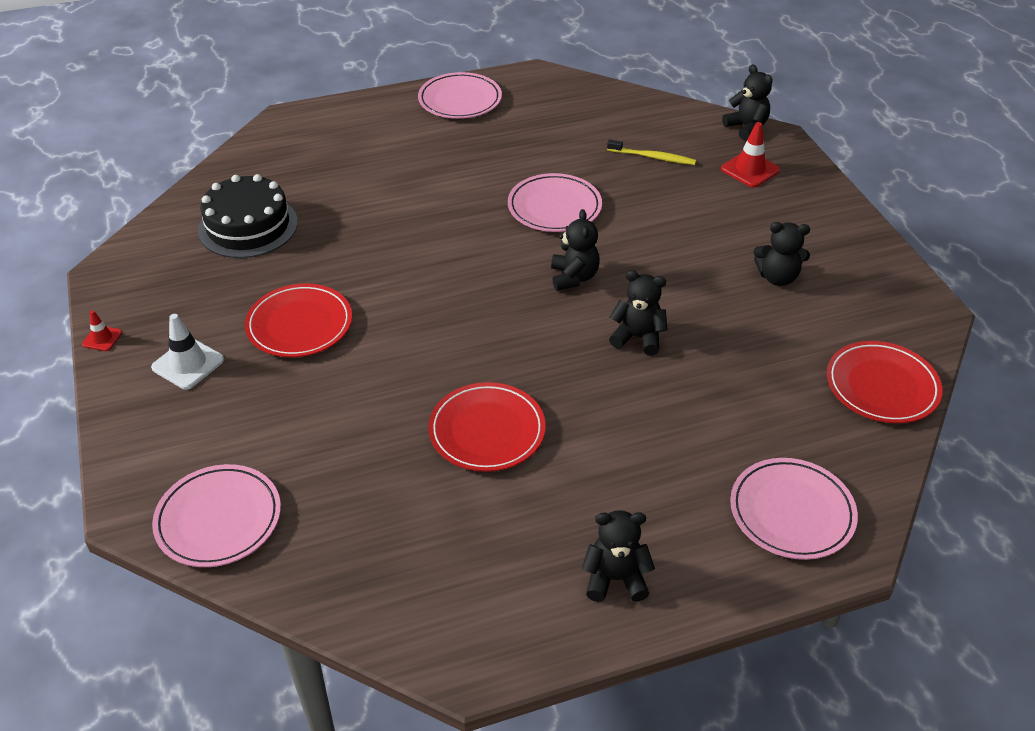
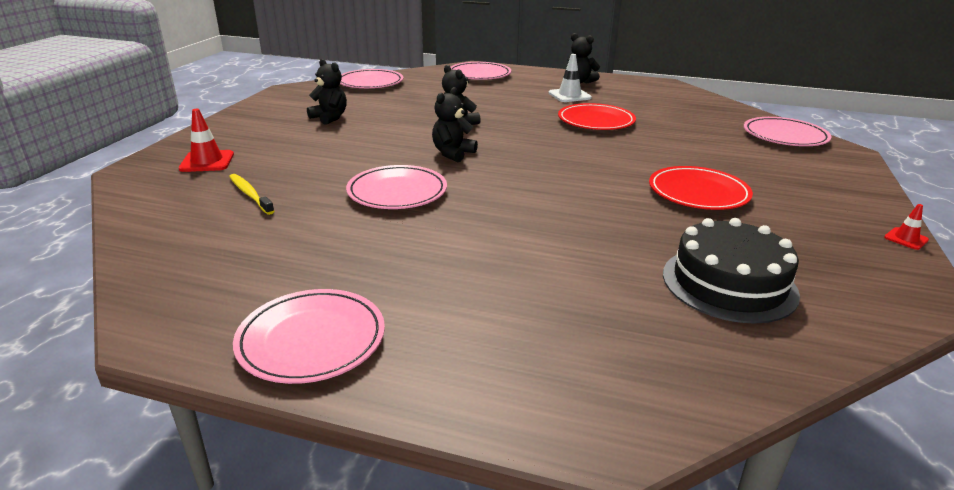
camera: 145 degrees left, 15 degrees down
white traffic cone [151,314,224,389] -> white traffic cone moved to [549,54,592,102]
black teddy bear [722,64,773,140] -> none
red plate [827,341,943,423] -> pink plate [340,69,403,88]

